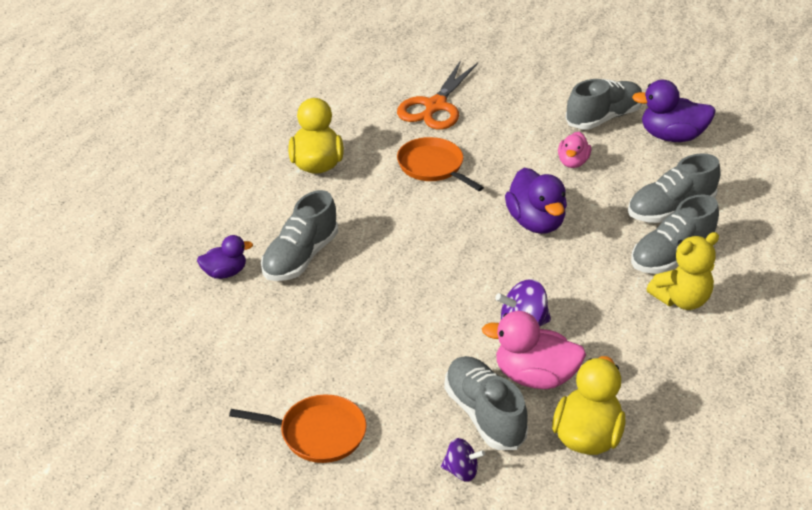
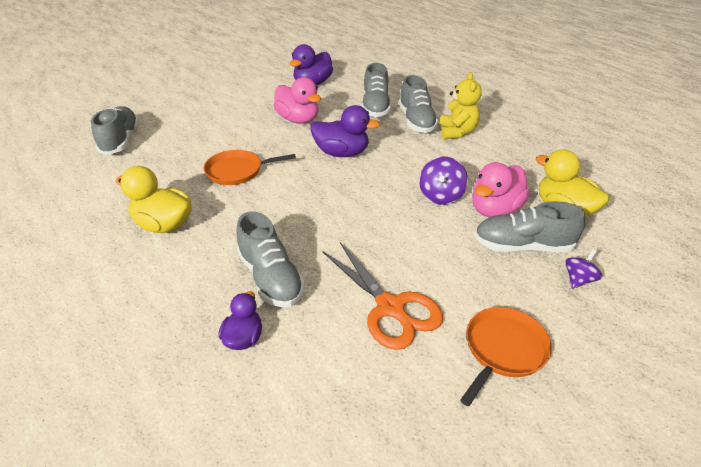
camera: 60 degrees left, 0 degrees up
orange scissors [397,60,478,130] -> orange scissors moved to [323,242,443,350]
pink duck [558,132,591,168] -> pink duck [273,77,321,124], size x1.67
grey shoe [565,79,642,129] -> grey shoe moved to [91,106,139,155]

